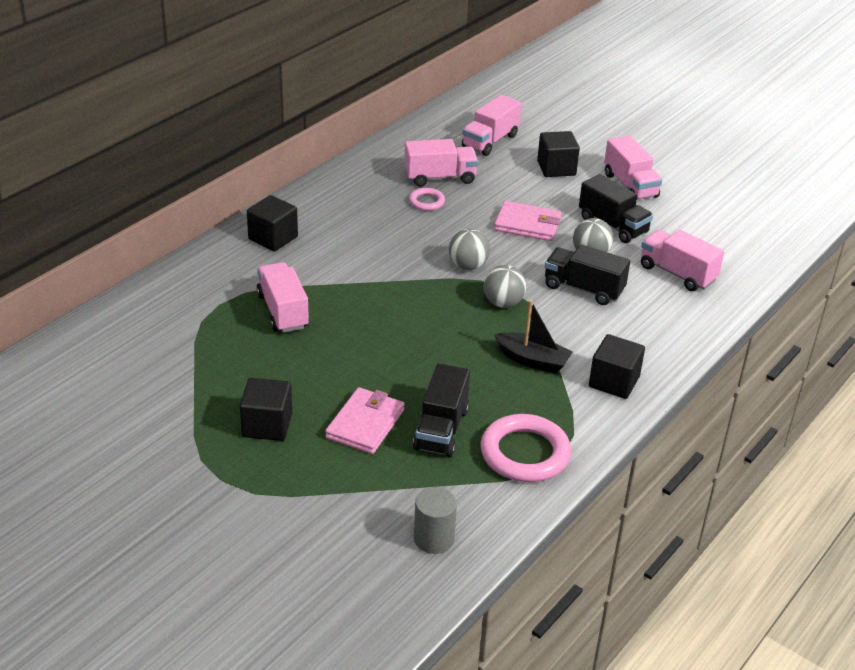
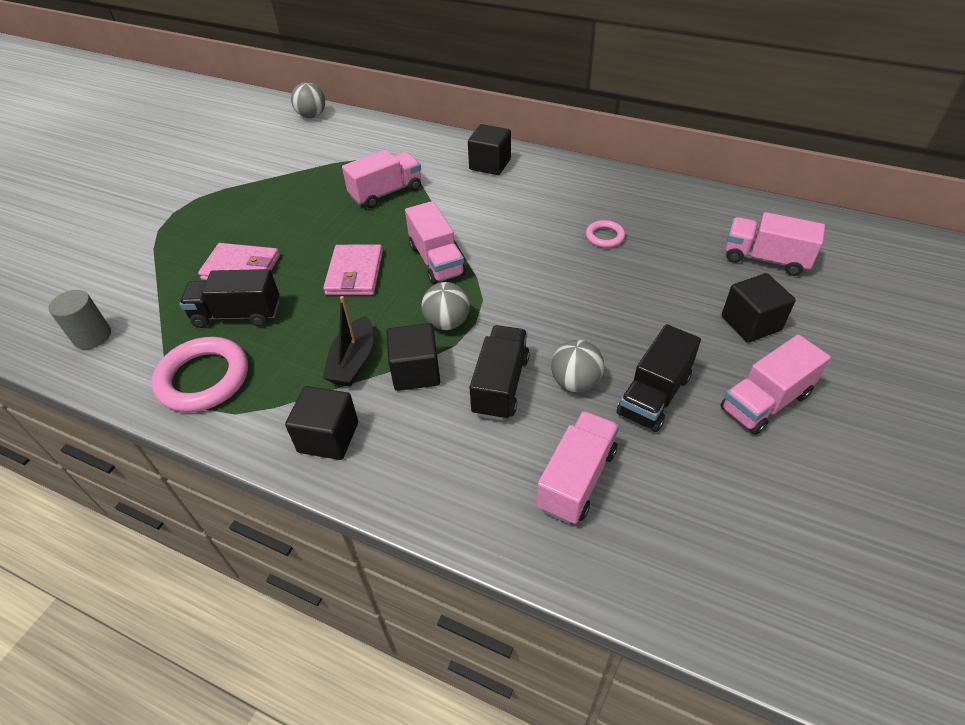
camera: 80 degrees right, 10 degrees up
black cube [240,378,292,441] -> black cube moved to [387,323,440,391]
pink truck [404,139,478,187] -> pink truck moved to [405,201,466,285]
grey ball [449,229,490,270] -> grey ball moved to [291,82,325,118]
pink wallet [494,201,562,241] -> pink wallet moved to [323,244,383,295]

